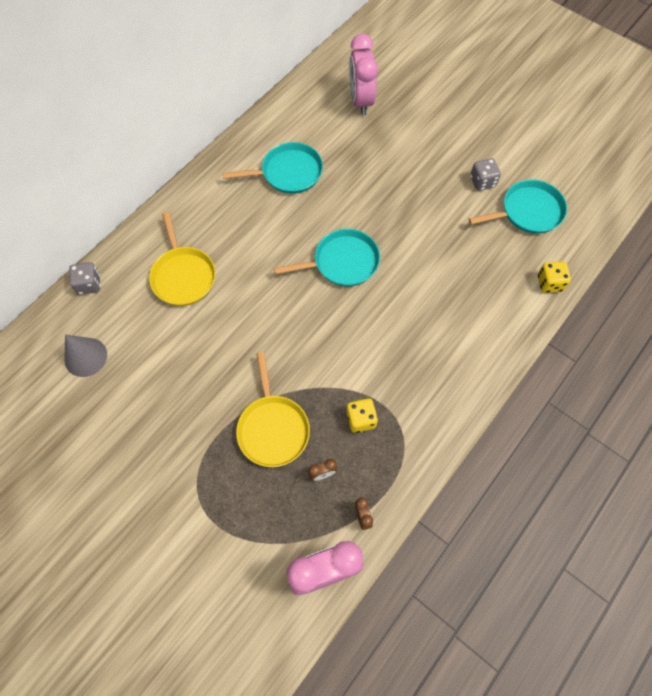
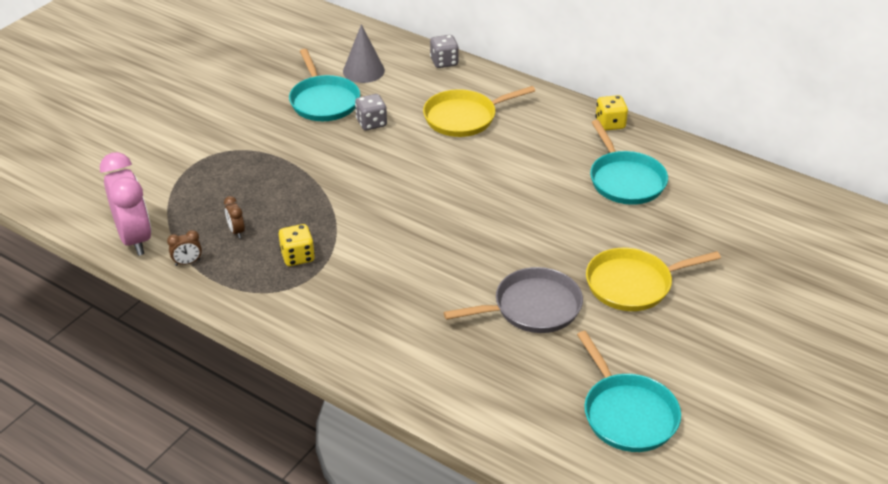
camera: 85 degrees right, 25 degrees down
yellow pan [236,352,310,467] -> yellow pan moved to [586,248,721,311]
turquoise pan [274,229,380,286] -> turquoise pan moved to [289,49,360,121]
pink clock [349,34,378,116] -> none
grey dice [470,158,501,191] -> grey dice moved to [355,94,387,130]
yellow dice [538,261,571,293] -> yellow dice moved to [595,95,628,131]
none -> grey pan [443,267,583,333]

